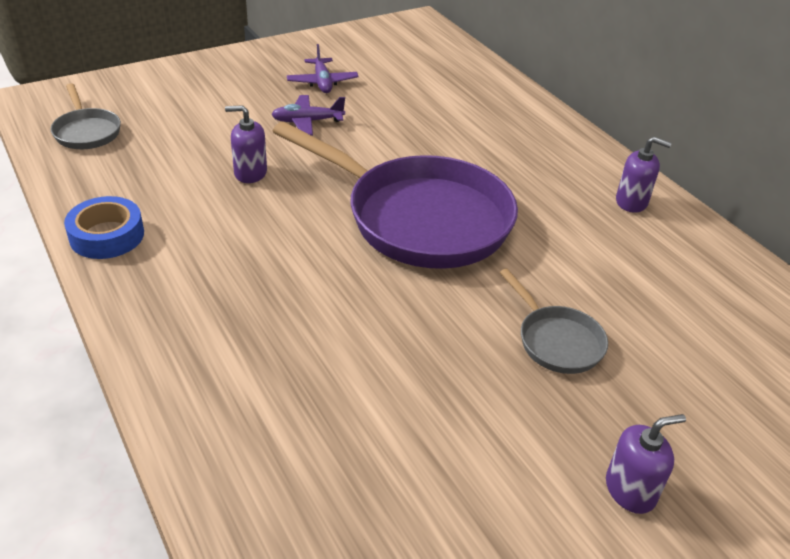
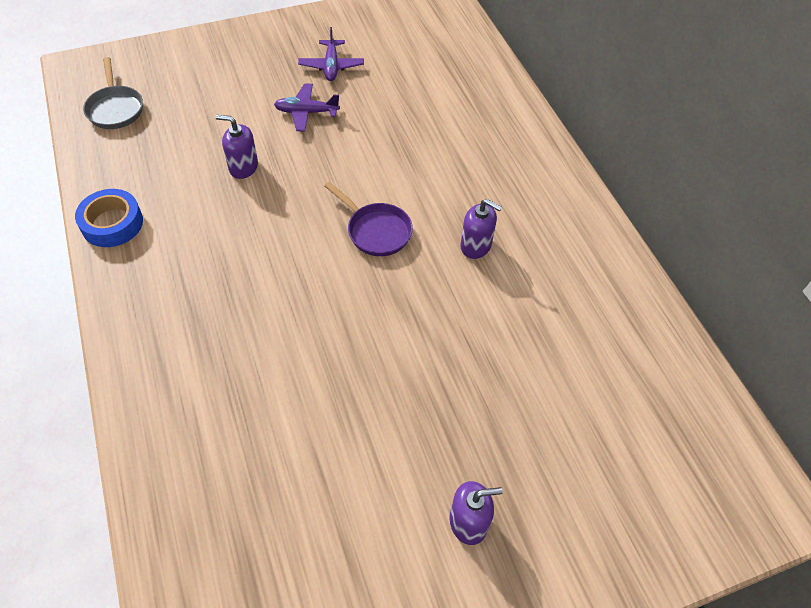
camera: 10 degrees right, 15 degrees up
purple pan [272,122,518,269] -> purple pan [324,182,413,256], size x0.45
grey pan [500,269,608,374] -> none
purple soap dispenser [616,137,672,213] -> purple soap dispenser moved to [461,199,502,259]

